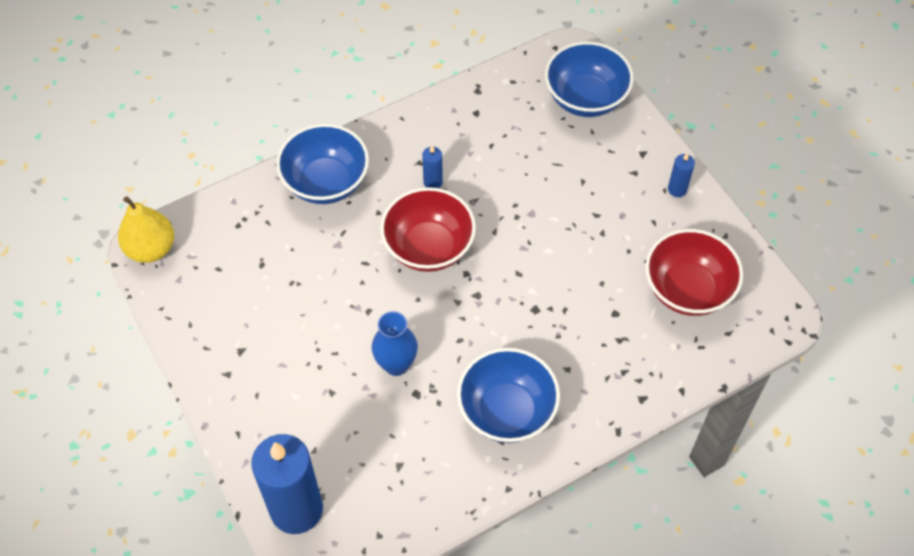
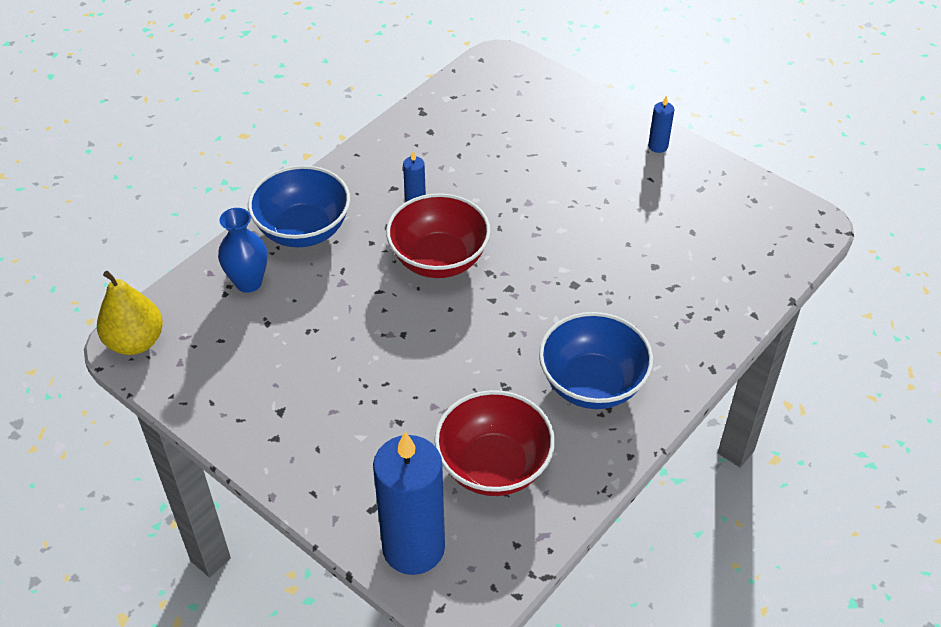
camera: 20 degrees left, 10 degrees down
blue vase [371,311,418,376] -> blue vase moved to [218,208,267,293]
blue bowl [545,42,634,117] -> none
red bowl [645,229,743,316] -> red bowl moved to [434,390,555,496]

